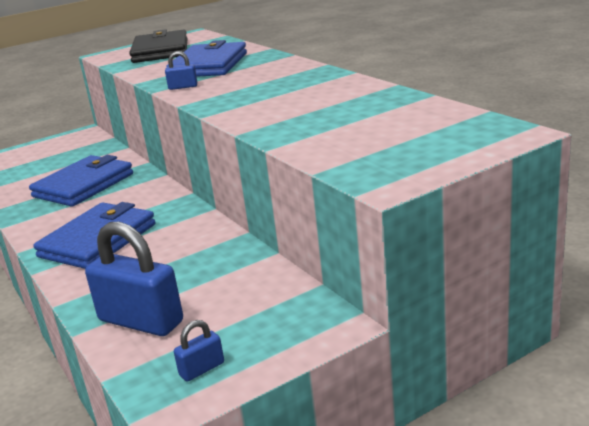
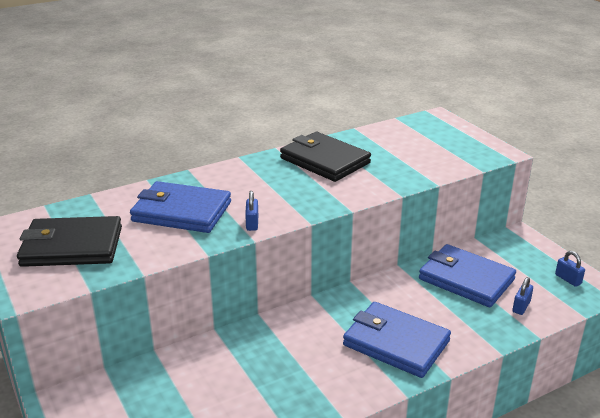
camera: 90 degrees left, 5 degrees up
blue wallet [29,155,133,207] -> blue wallet moved to [419,244,516,307]
blue padlock [85,221,183,336] -> blue padlock [512,277,533,315], size x0.46
none -> black wallet [280,132,371,182]

